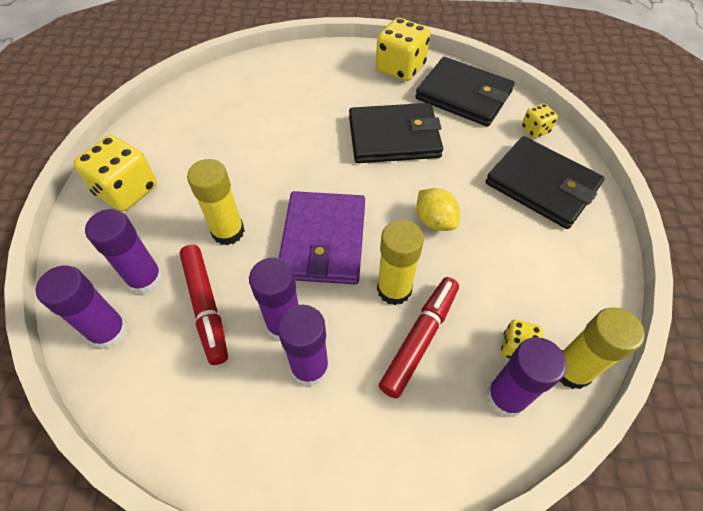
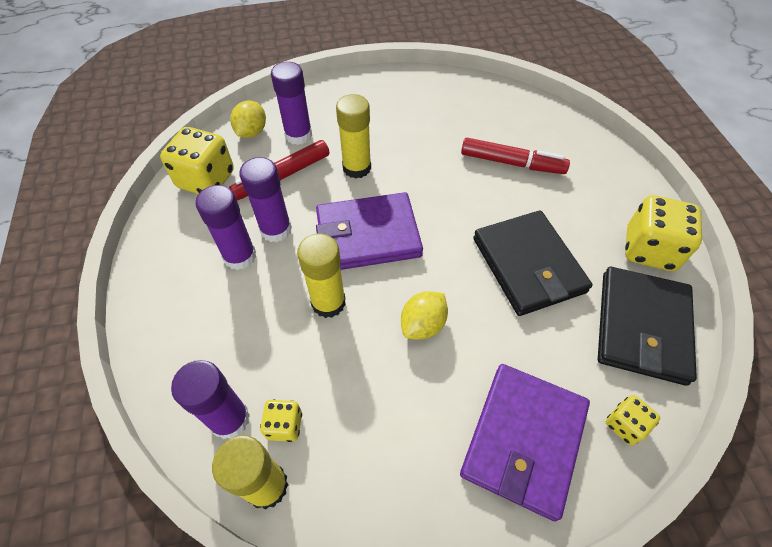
camera: 75 degrees right, 0 degrees up
purple glue stick [35,265,128,349] -> yellow lemon [230,100,266,138]
yellow dice [74,135,157,212] -> yellow dice moved to [160,127,234,194]
red marker [379,277,459,399] -> red marker moved to [461,138,570,174]
black wallet [486,136,605,229] -> purple wallet [460,364,590,521]

